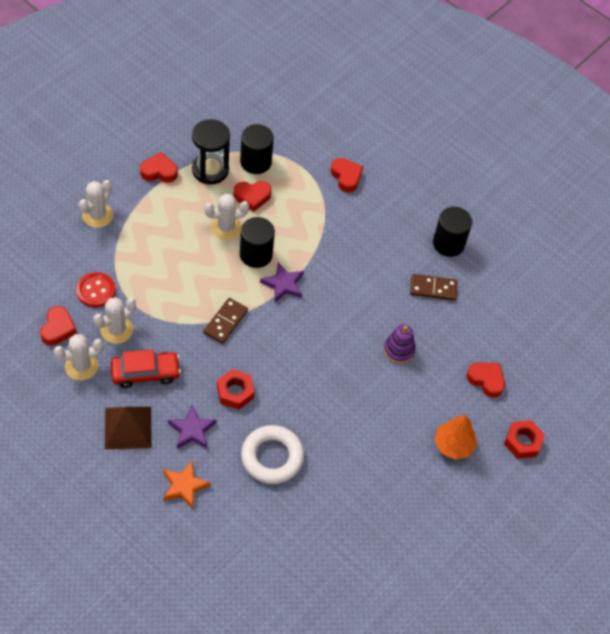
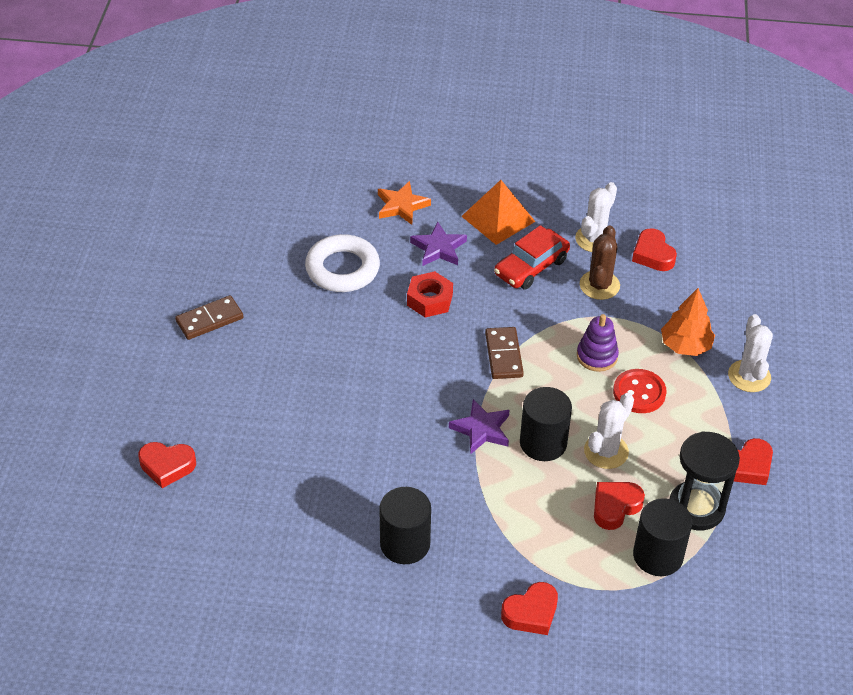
camera: 150 degrees right, 10 degrees down
red button [76,272,116,307] -> red button moved to [613,369,667,413]
white cactus [93,297,136,344] -> brown cactus [580,225,620,300]
brown pyramid [105,407,151,449] -> orange pyramid [461,180,536,245]
red heart [331,158,363,192] -> red heart turned 60 degrees counterclockwise [501,582,558,635]
purple stacking toy [384,325,416,364] -> purple stacking toy moved to [577,314,619,372]
brown domino [410,274,458,301] -> brown domino moved to [175,295,243,340]
black cylinder [433,207,472,257] -> black cylinder moved to [379,487,431,564]
orange tree [434,415,477,460] -> orange tree moved to [661,288,715,356]
red nut [504,420,545,459] -> none

